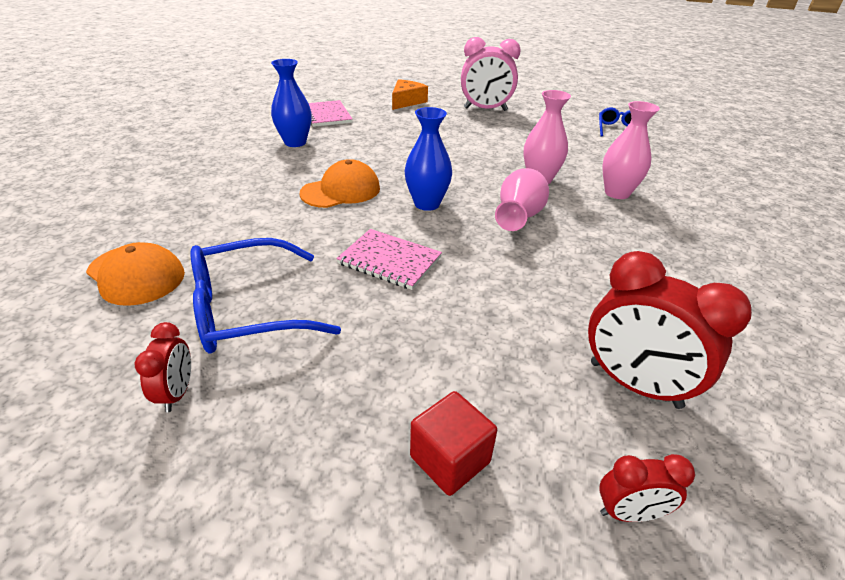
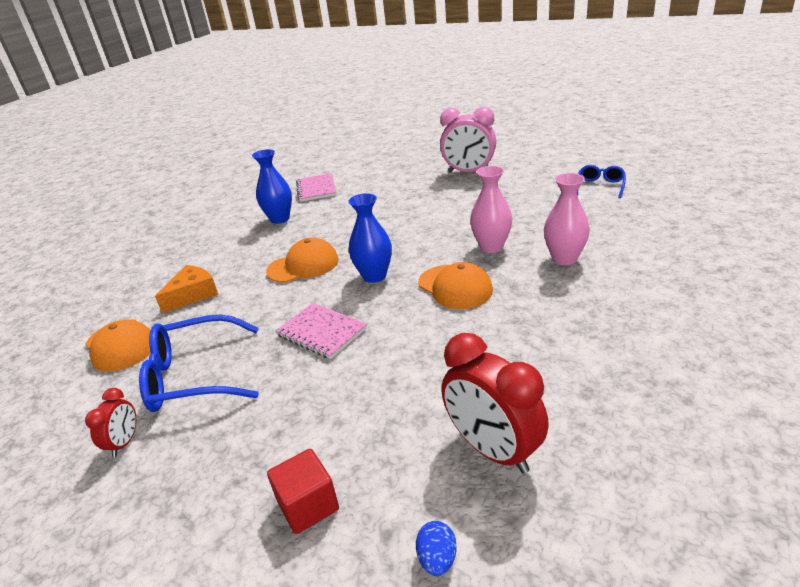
camera: 15 degrees right, 5 degrees down
orange cheese [392,79,428,110] -> orange cheese moved to [155,265,219,313]
pink vase [495,168,549,231] -> orange cap [418,262,493,309]
red clock [599,454,695,522] -> blue egg [416,521,457,576]

